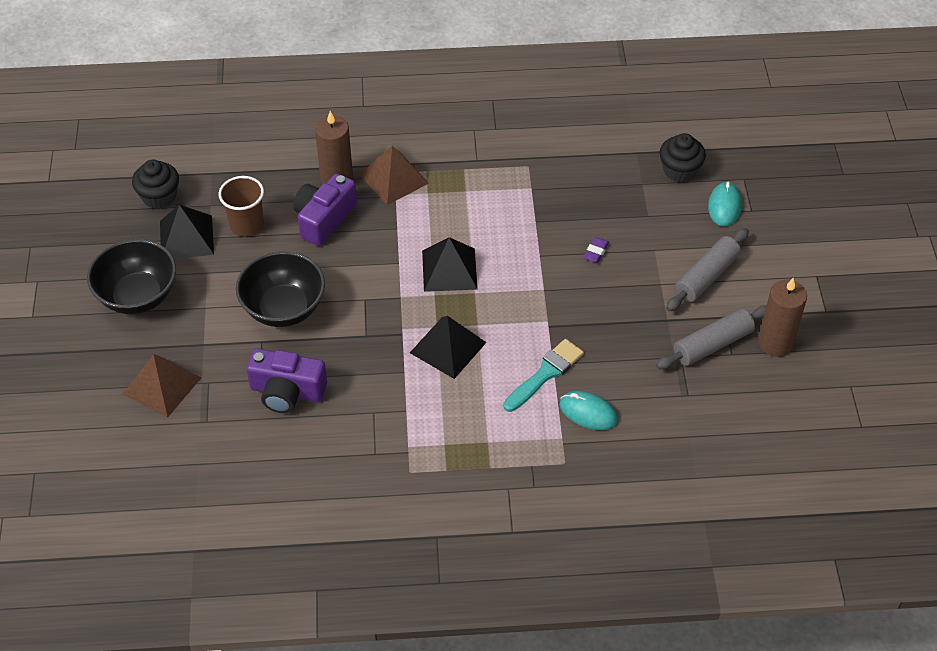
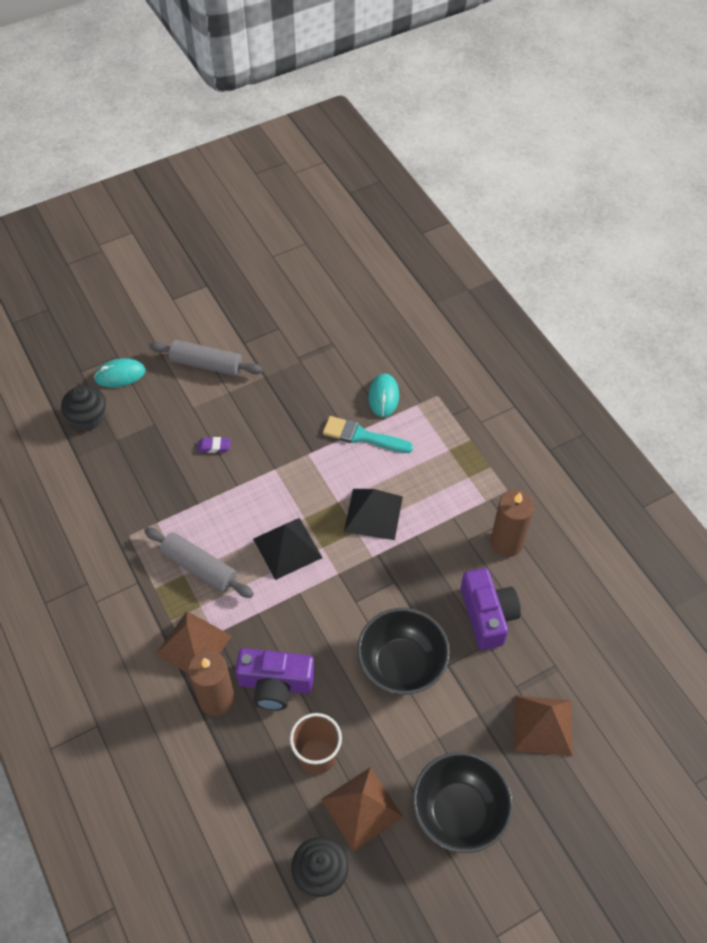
camera: 115 degrees left, 5 degrees up
black pyramid [160,205,214,259] -> brown pyramid [321,767,404,851]
grey rolling pin [656,305,766,369] -> grey rolling pin moved to [144,527,254,598]
brown candle [758,278,807,357] -> brown candle moved to [491,490,534,557]

